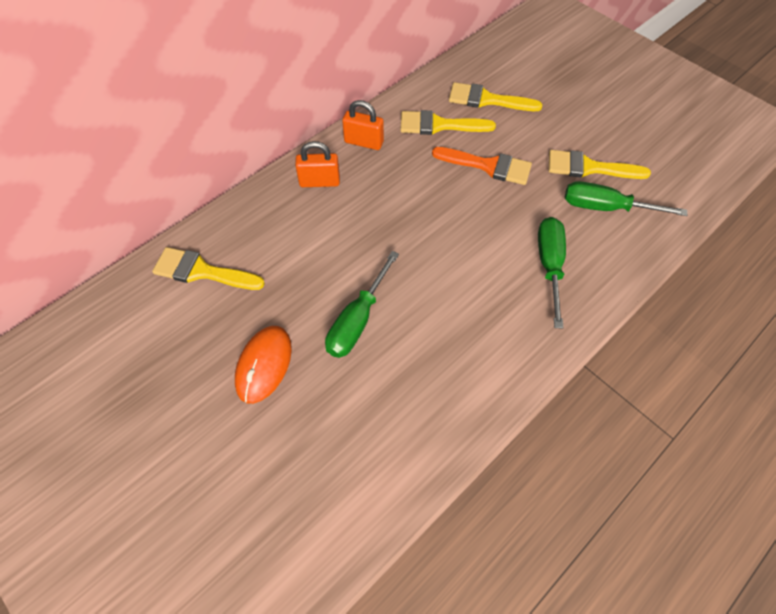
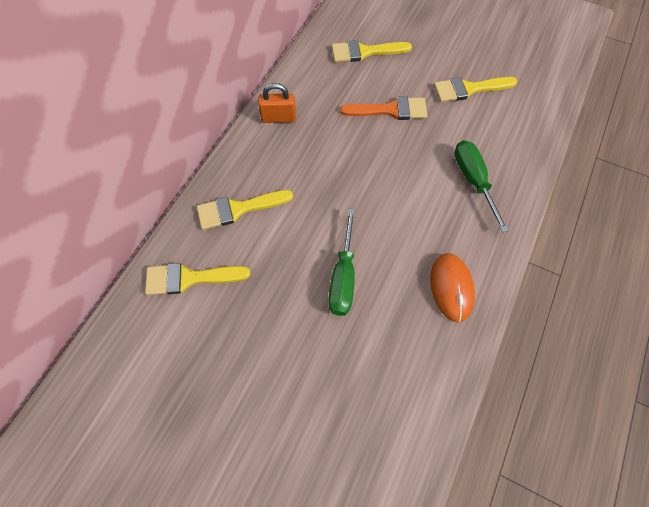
camera: 20 degrees left, 5 degrees up
orange mouse [235,326,292,404] -> orange mouse moved to [430,253,475,322]
orange padlock [295,141,340,187] -> none
yellow brush [400,110,496,135] -> yellow brush moved to [197,190,293,230]
green screwdriver [565,181,687,216] -> none

